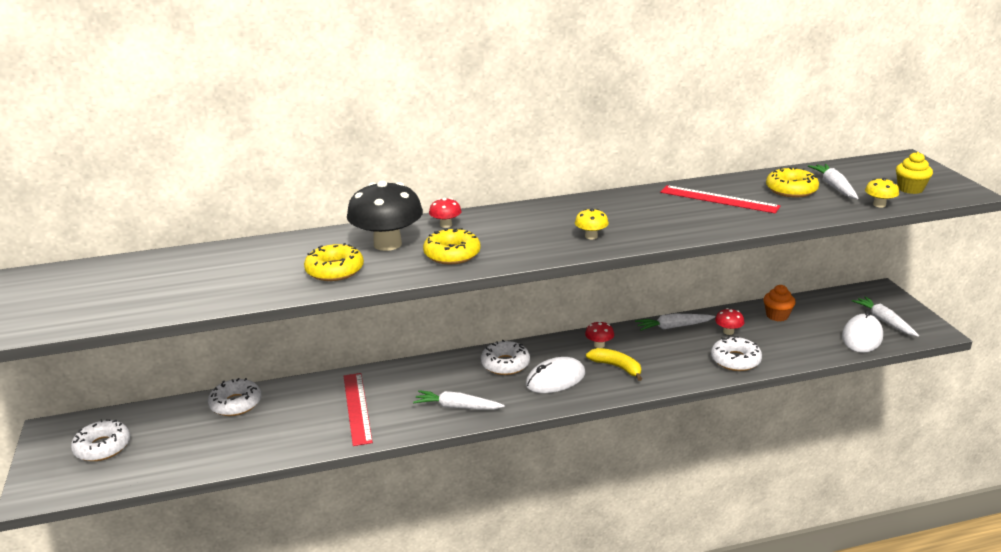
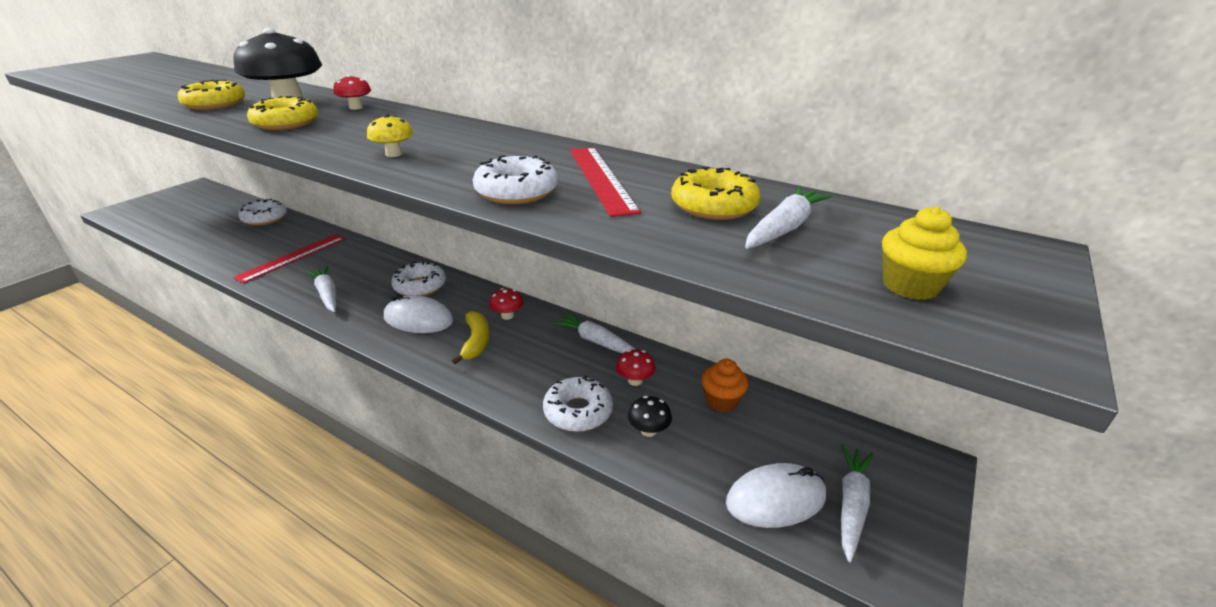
camera: 45 degrees right, 5 degrees up
white donut [71,419,130,461] -> white donut moved to [473,155,558,204]
yellow mushroom [865,178,899,207] -> none
none -> black mushroom [628,396,672,437]

